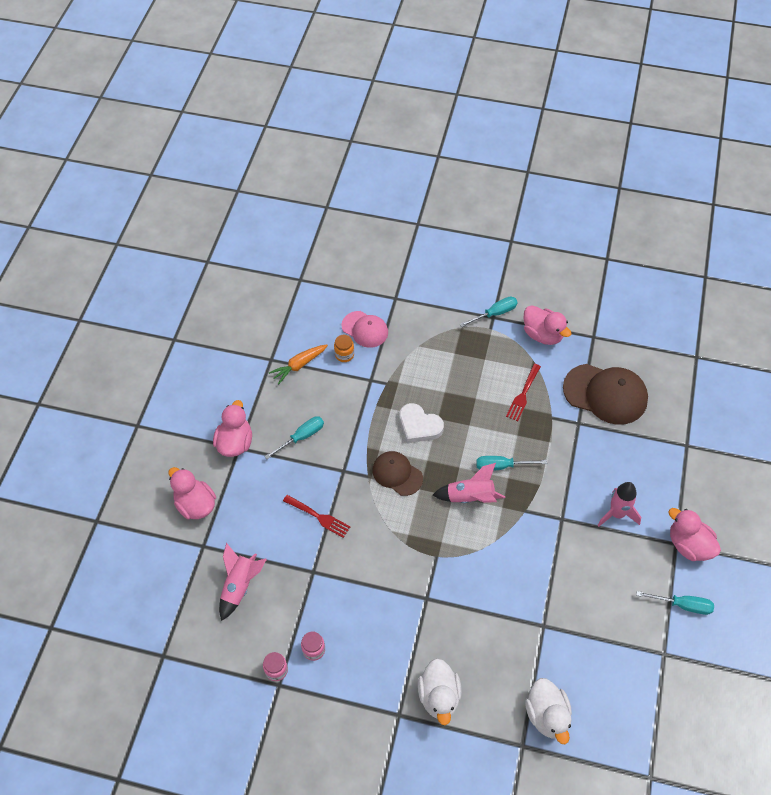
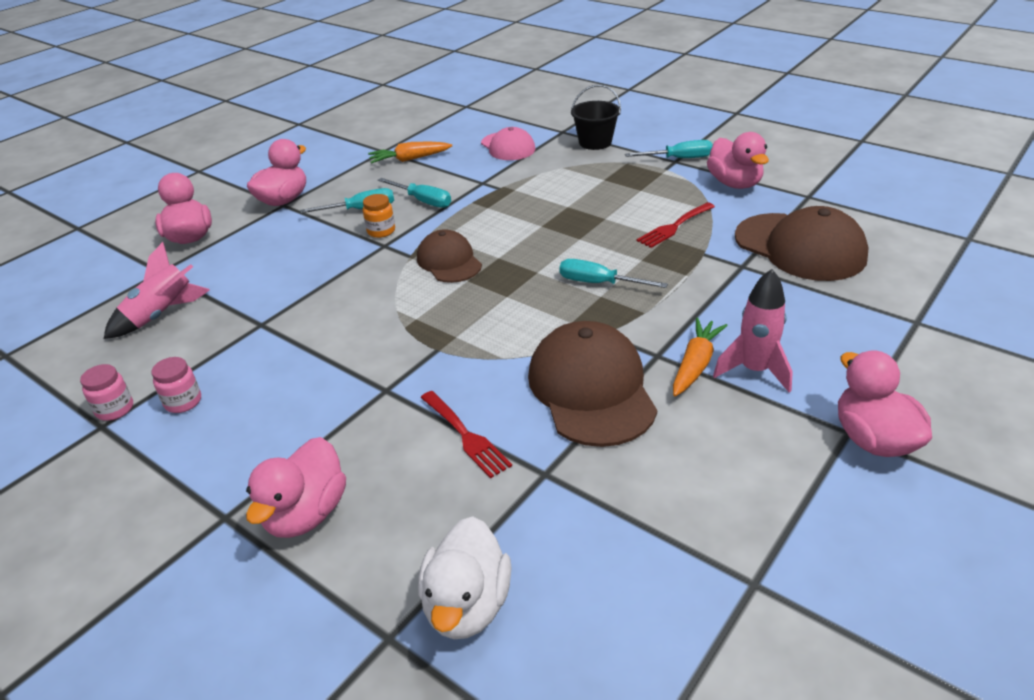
camera: 25 degrees right, 20 degrees down
red fork [283,495,350,538] -> red fork moved to [421,391,512,479]
orange jar [334,335,354,362] -> orange jar moved to [363,194,395,238]
white heart [399,403,444,443] -> none
white duck [418,658,462,725] -> pink duck [246,437,346,538]
pink rocket [433,463,505,503] -> none
turquoise screwdriver [636,591,714,615] -> turquoise screwdriver moved to [378,178,451,208]
none -> brown cap [528,321,657,447]
none -> black bucket [571,85,621,150]
none -> orange carrot [673,318,728,397]

